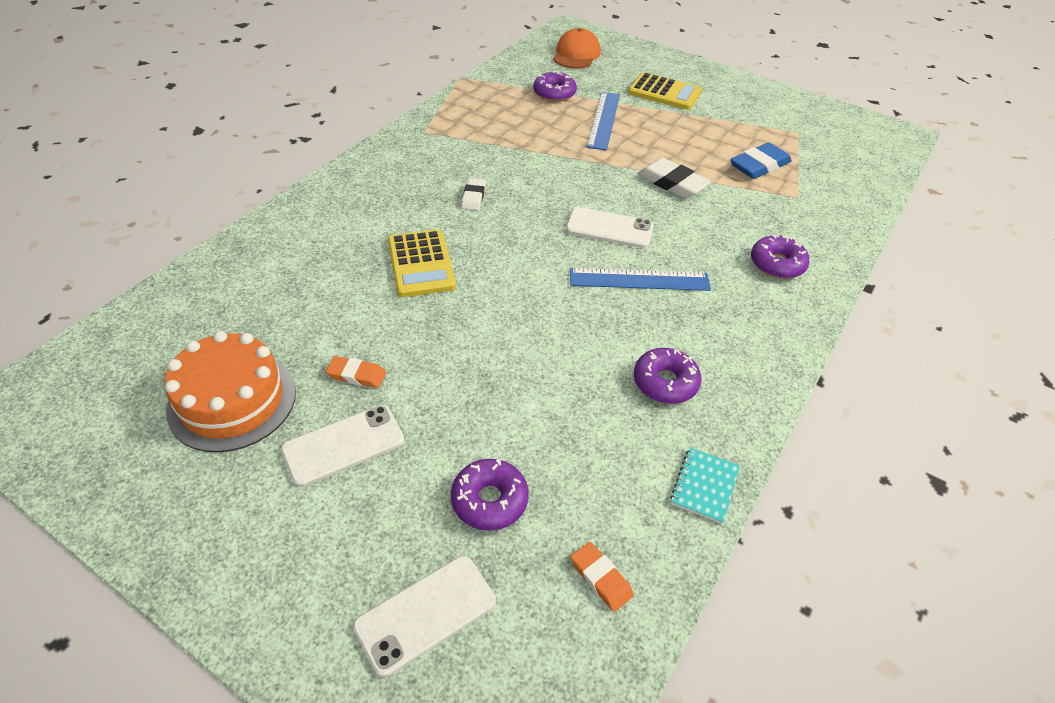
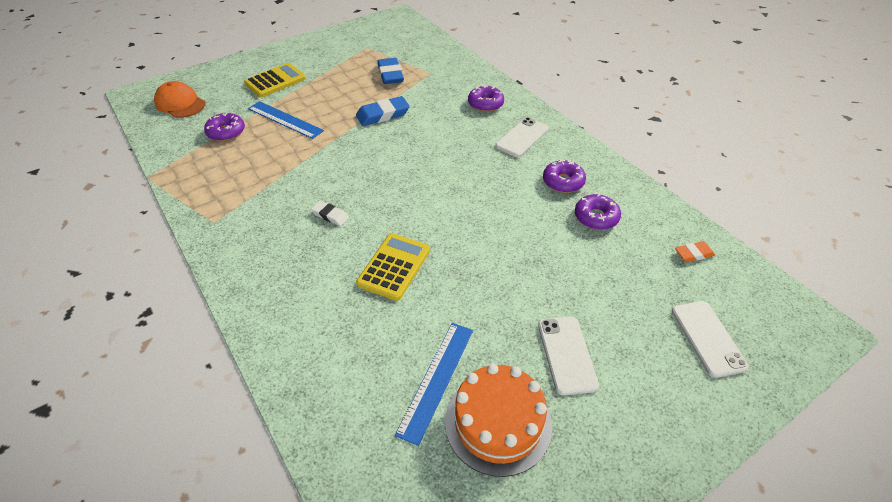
camera: 65 degrees left, 0 degrees up
orange eraser [326,356,386,388] -> none
yellow calculator [388,229,456,297] -> yellow calculator turned 75 degrees counterclockwise [356,233,430,301]
purple donut [451,459,529,531] -> purple donut moved to [575,194,621,230]
white phone [566,207,654,248] -> white phone moved to [495,117,549,157]
blue ruler [570,268,711,291] -> blue ruler moved to [395,323,473,446]
white eraser [638,157,711,199] -> blue eraser [356,96,410,126]
turquoise notebook [670,447,740,524] -> none

